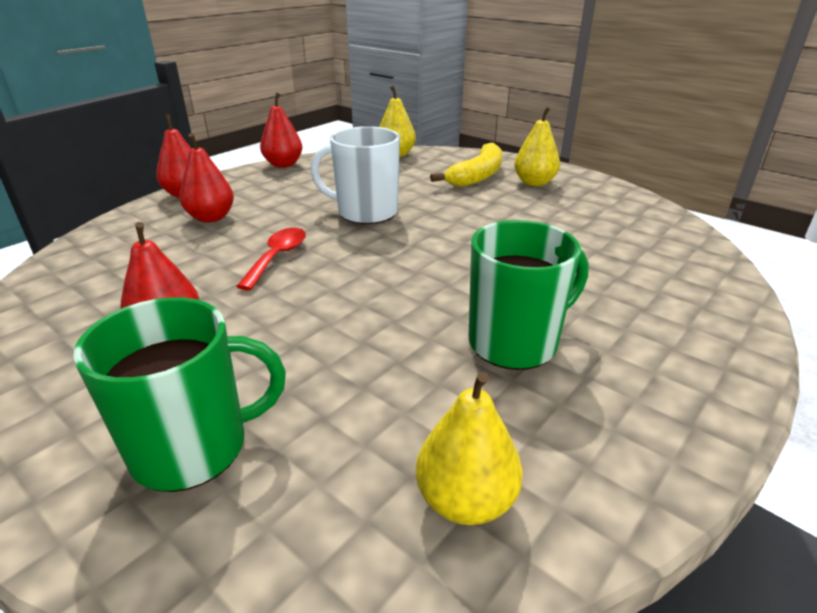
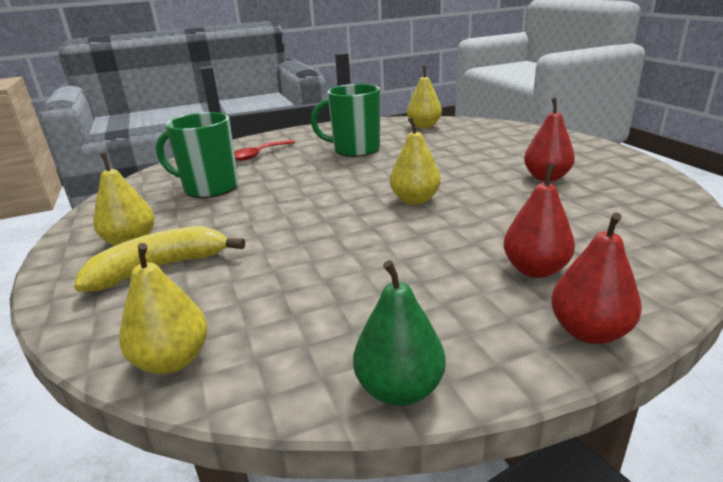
camera: 150 degrees left, 5 degrees down
green mug [73,297,286,492] -> green mug moved to [156,112,238,198]
red spoon [236,228,306,290] -> red spoon moved to [234,140,295,161]
red pear [260,93,302,168] -> green pear [353,260,445,406]
white mug [310,126,400,224] -> none
none -> yellow pear [390,117,441,205]

